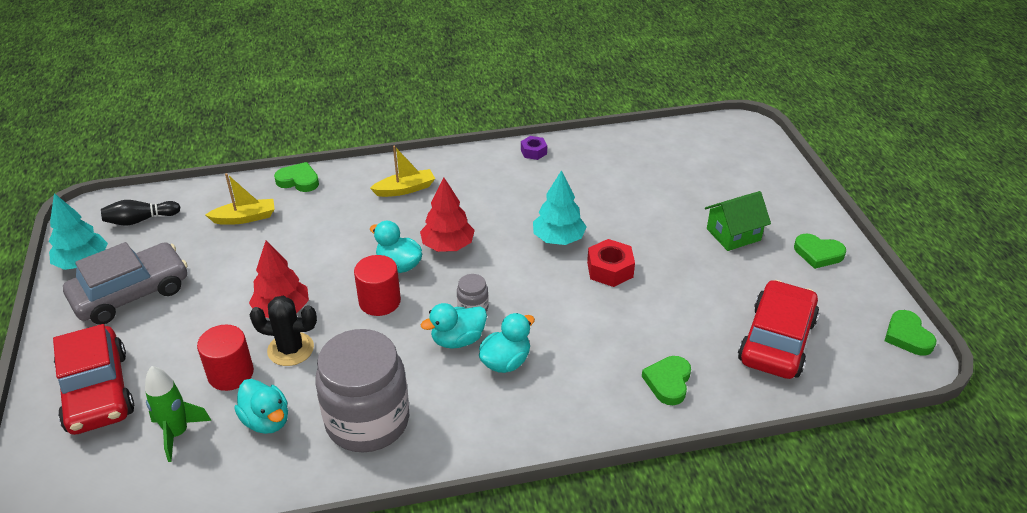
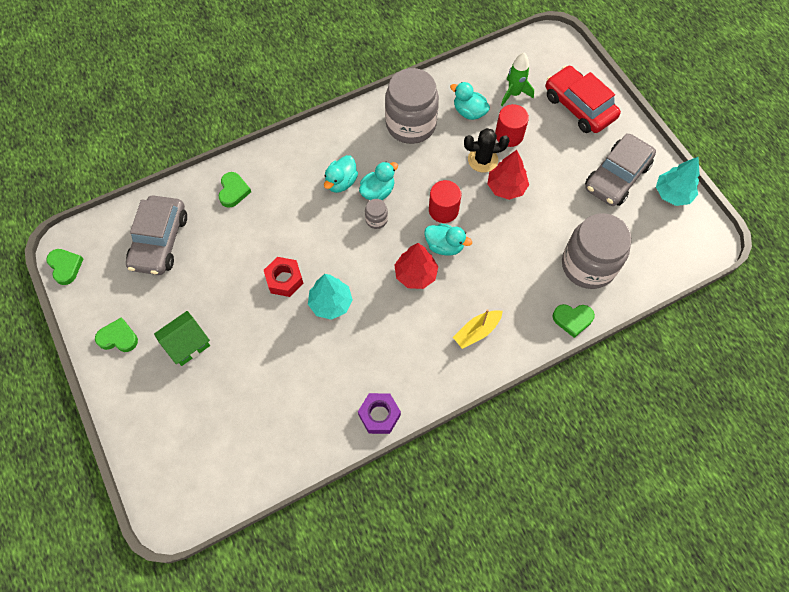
camera: 165 degrees right, 25 degrees up
black bowling pin [101,200,180,226] -> none
yellow boat [205,173,275,225] -> grey jar [562,213,632,289]
purple nut [521,136,547,160] -> purple nut [358,393,401,434], size x1.58
red car [738,280,819,379] -> grey car [126,195,187,275]

